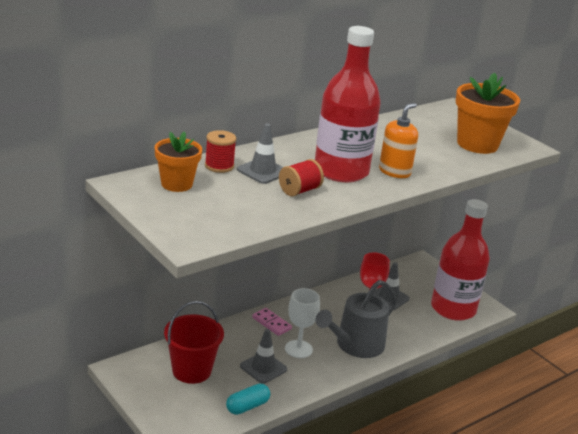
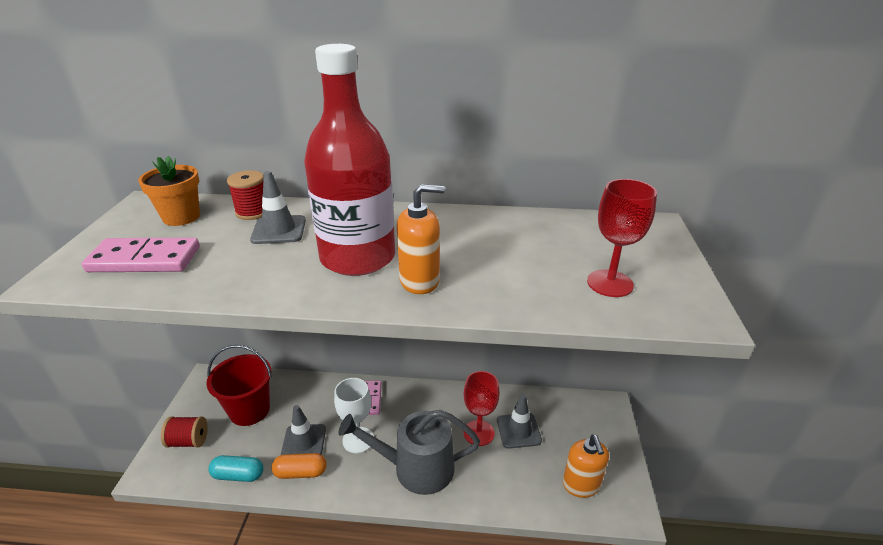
camera: 45 degrees right, 5 degrees up
red spool [279,159,324,196] -> red spool moved to [161,416,208,448]
red bottle [431,199,490,321] -> orange soap dispenser [563,434,609,498]
orange flower pot [456,73,520,154] -> red goblet [587,179,657,297]
none -> pink domino [81,238,200,272]
none -> orange capsule [272,453,327,479]

